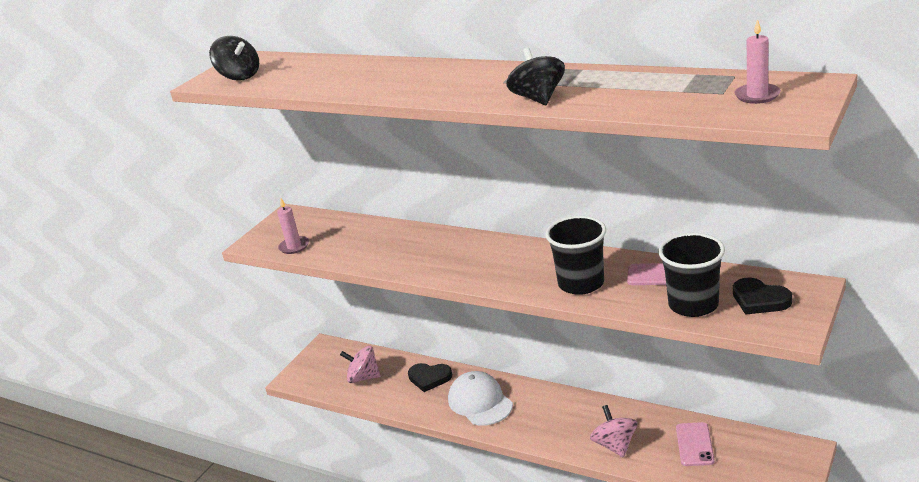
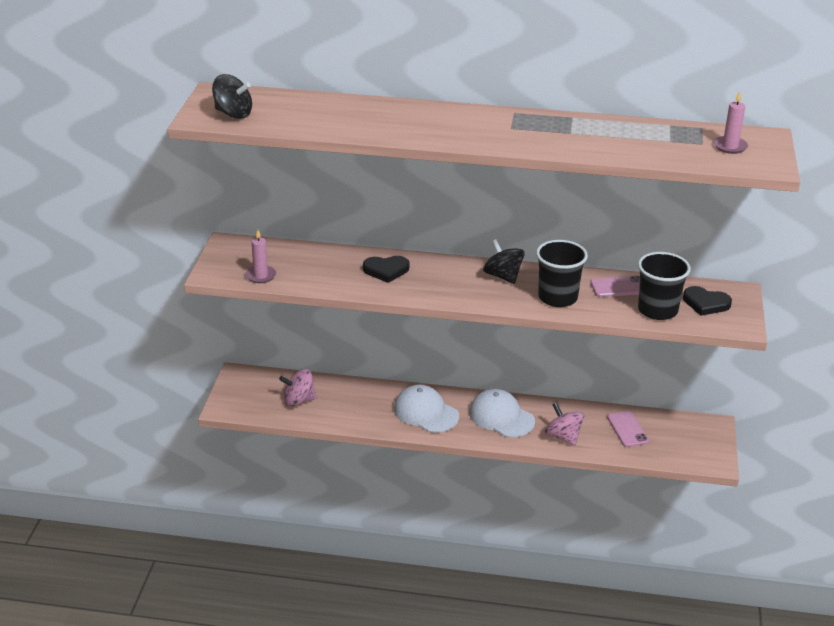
camera: 25 degrees left, 5 degrees up
black heart [408,363,452,392] -> black heart moved to [363,256,409,283]
black spinning top [506,48,565,105] -> black spinning top moved to [483,239,525,284]
none -> white cap [469,389,535,438]

